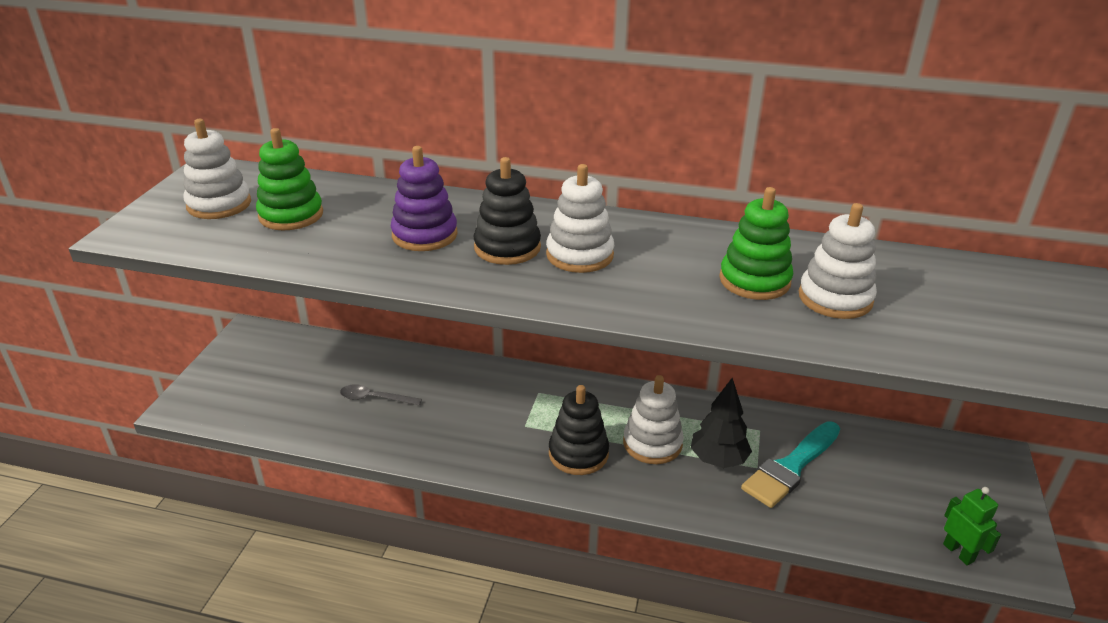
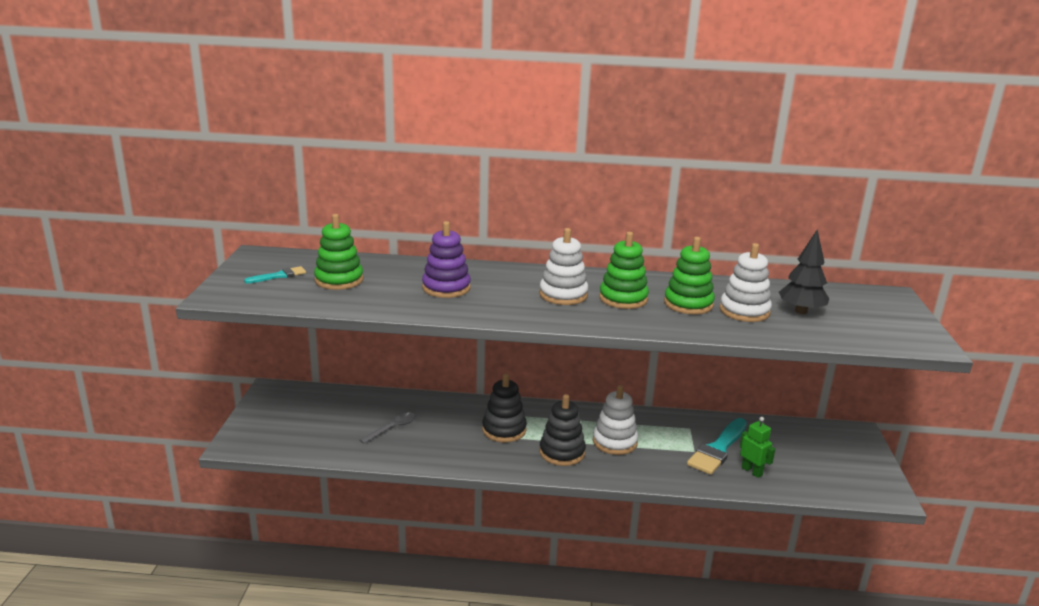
camera: 10 degrees left, 10 degrees down
white stacking toy [183,119,251,219] -> turquoise brush [244,266,306,283]
grey spoon [340,384,422,406] -> grey spoon turned 135 degrees clockwise [360,413,416,444]
black stacking toy [474,157,541,265] -> black stacking toy moved to [482,373,527,442]
black tree [691,378,752,468] -> black tree moved to [779,230,829,314]
green robot [943,487,1001,565] -> green robot moved to [740,417,775,478]
none -> green stacking toy [599,232,649,309]

